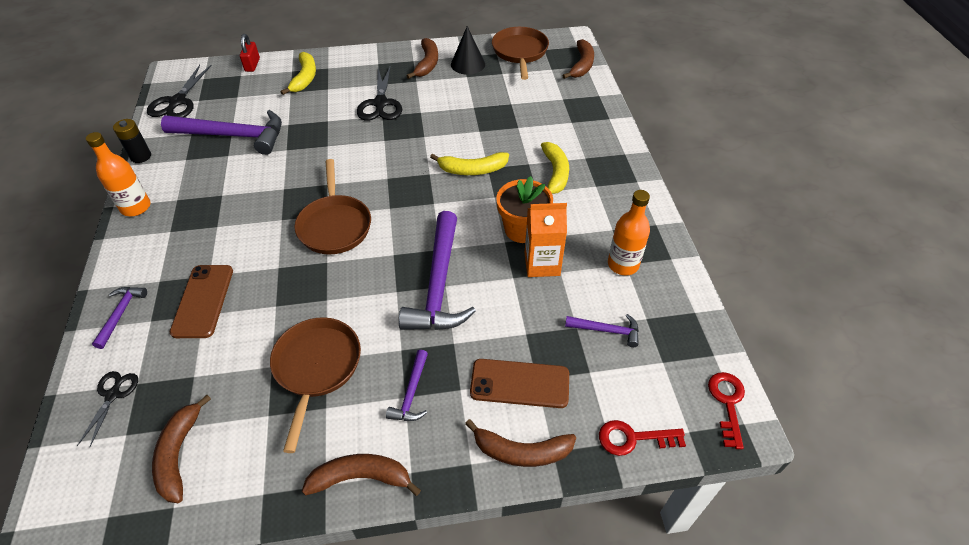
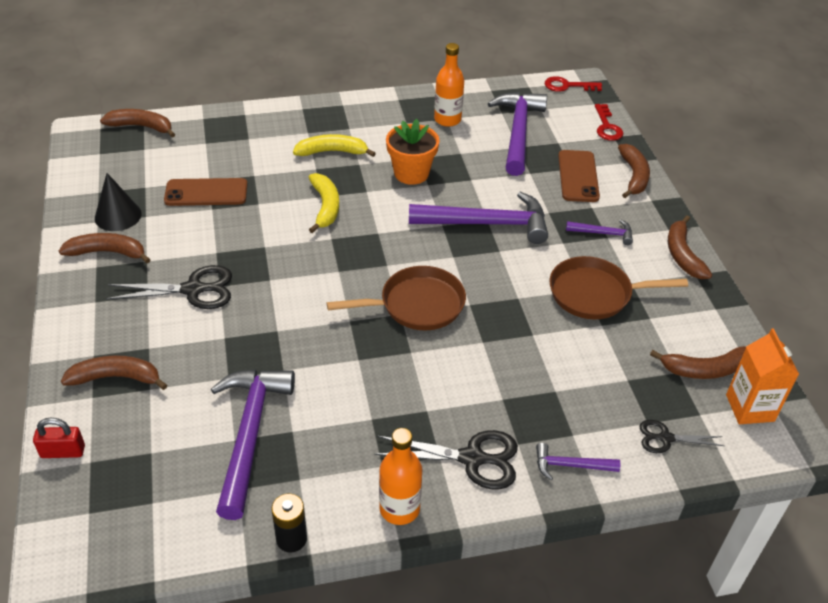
camera: 95 degrees left, 5 degrees down
black scissors [147,65,212,117] -> black scissors moved to [374,430,518,490]
brown phone [170,265,233,338] -> brown phone moved to [164,178,248,206]
yellow banana [281,52,316,95] -> brown banana [61,355,167,390]
brown pan [492,27,549,80] -> none
orange carton [525,203,567,277] -> orange carton moved to [726,328,799,424]
purple hammer [565,314,639,347] -> purple hammer [488,92,547,176], size x2.10

